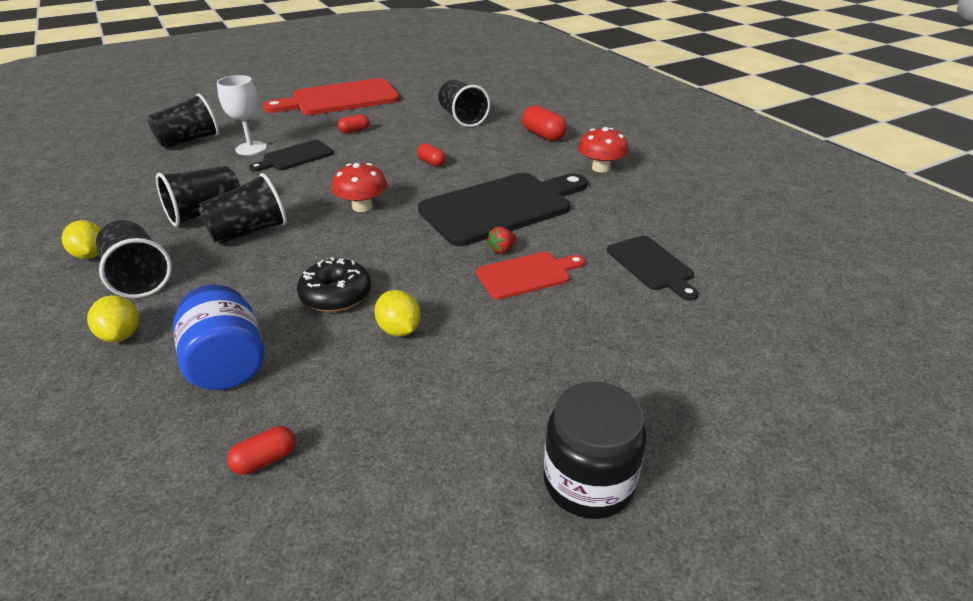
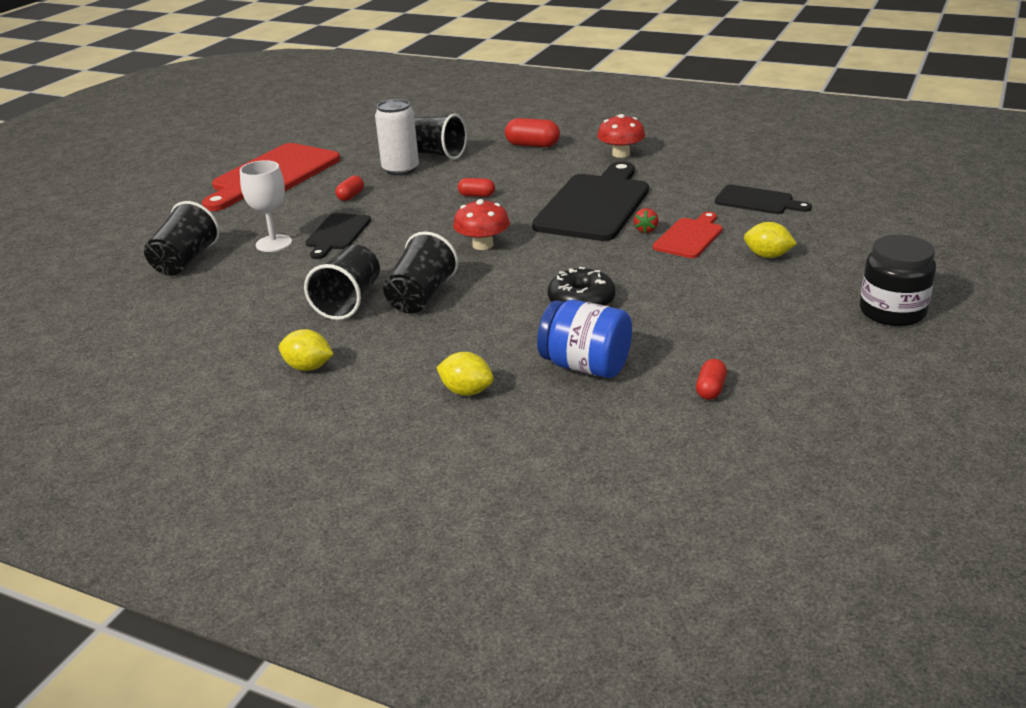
camera: 35 degrees left, 5 degrees down
black cup [96,220,172,298] -> none
yellow lemon [374,290,420,336] -> yellow lemon moved to [744,222,797,258]
none -> white can [375,99,419,176]

